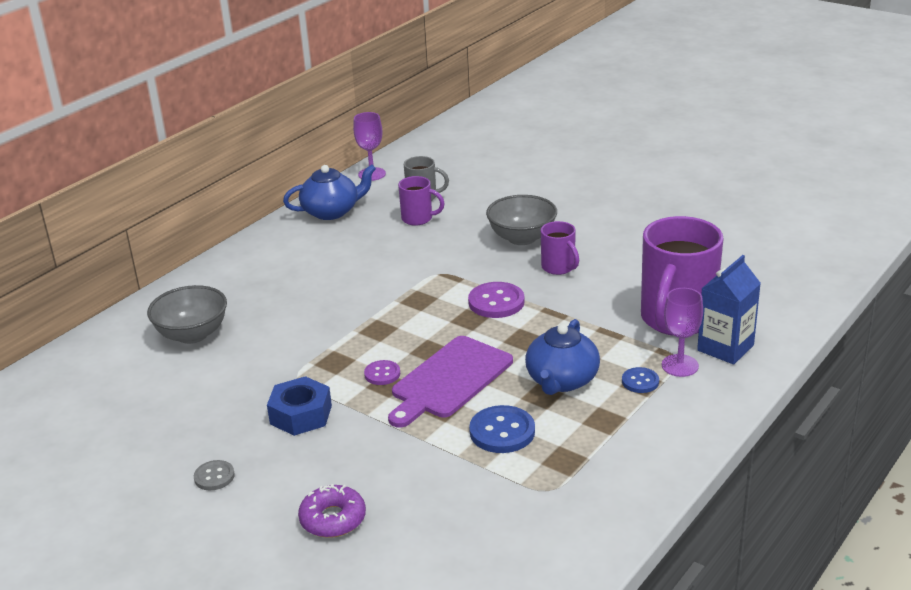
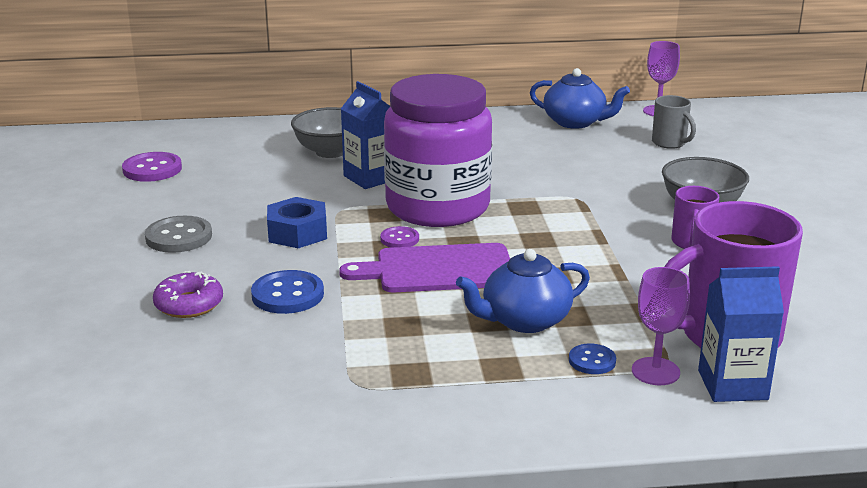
camera: 45 degrees right, 5 degrees down
grey button [194,460,235,490] -> grey button [145,216,212,253], size x1.69
purple mug [398,176,445,226] -> none
purple button [468,282,525,318] -> purple button moved to [122,152,182,182]
blue button [469,405,535,453] -> blue button moved to [251,270,324,314]
none -> blue carton [341,81,390,189]
none -> purple jar [384,74,492,227]

